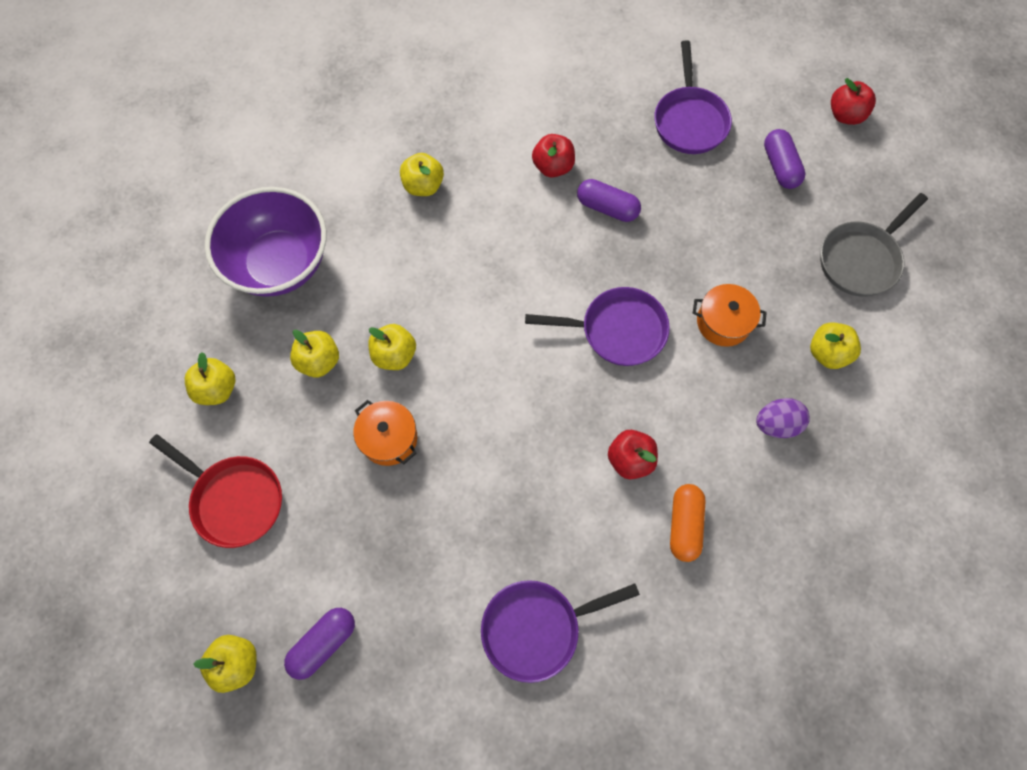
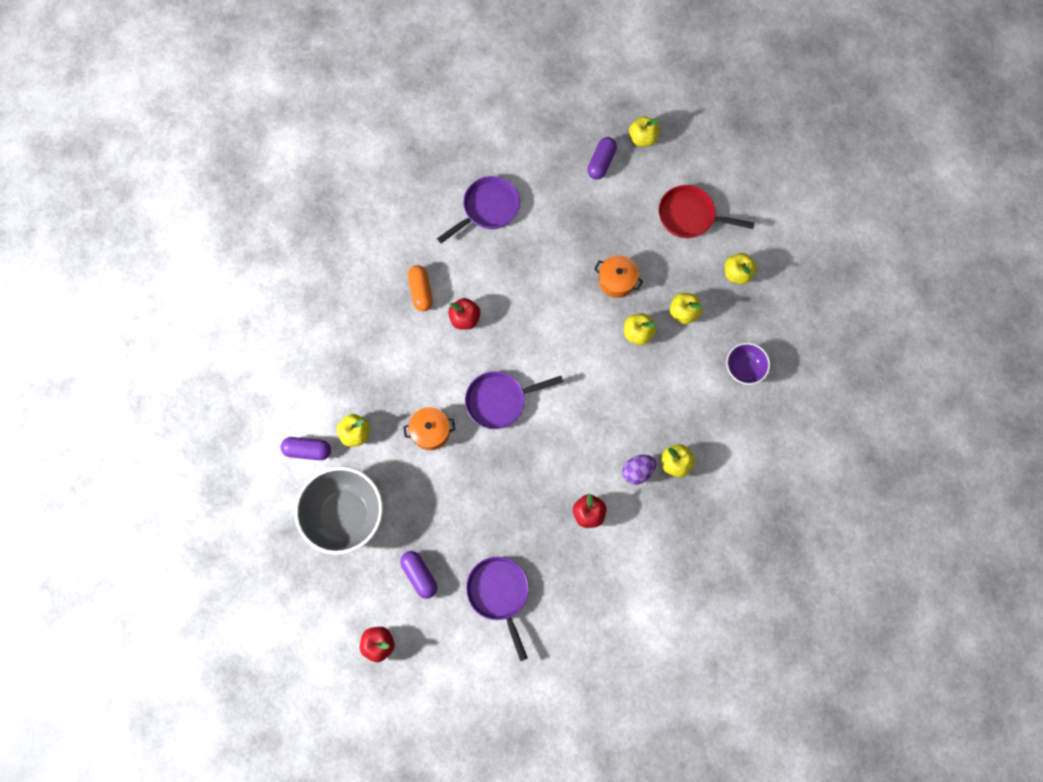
camera: 160 degrees right, 5 degrees up
purple bowl [205,187,326,297] -> purple bowl [726,343,770,385], size x0.53
purple capsule [577,179,641,222] -> purple capsule moved to [281,437,331,460]
purple egg [756,398,810,438] -> purple egg moved to [622,455,656,485]
grey pan [820,193,928,297] -> grey bowl [295,466,383,555]

